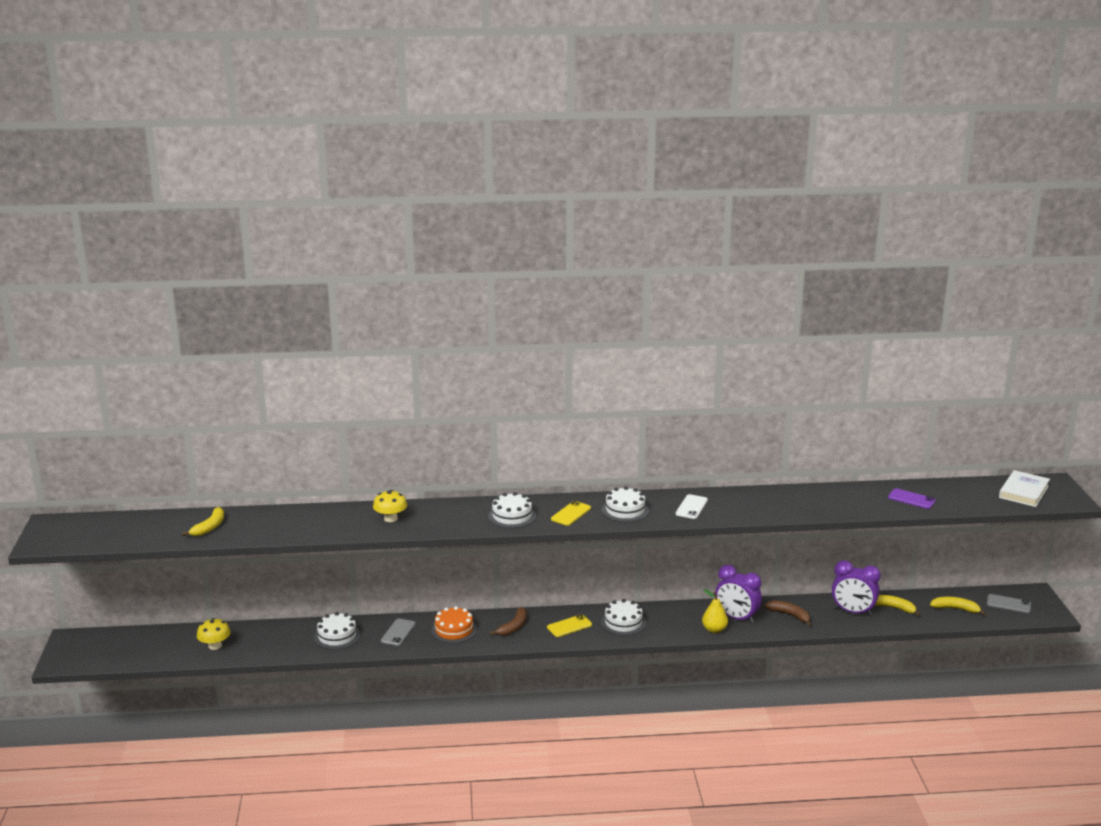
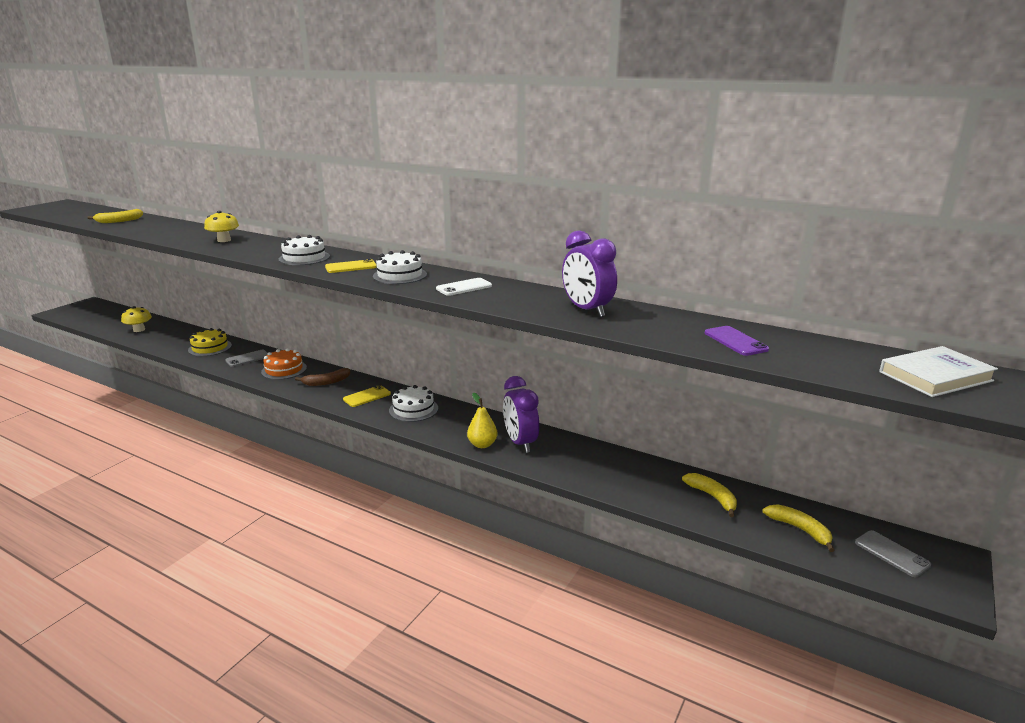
camera: 35 degrees right, 0 degrees up
white cake [314,612,360,650] -> yellow cake [188,328,232,356]
yellow phone [547,614,592,637] -> yellow phone turned 45 degrees counterclockwise [343,385,391,407]
brown banana [764,600,812,626] -> none
purple clock [832,560,881,616] -> purple clock moved to [562,230,617,317]

